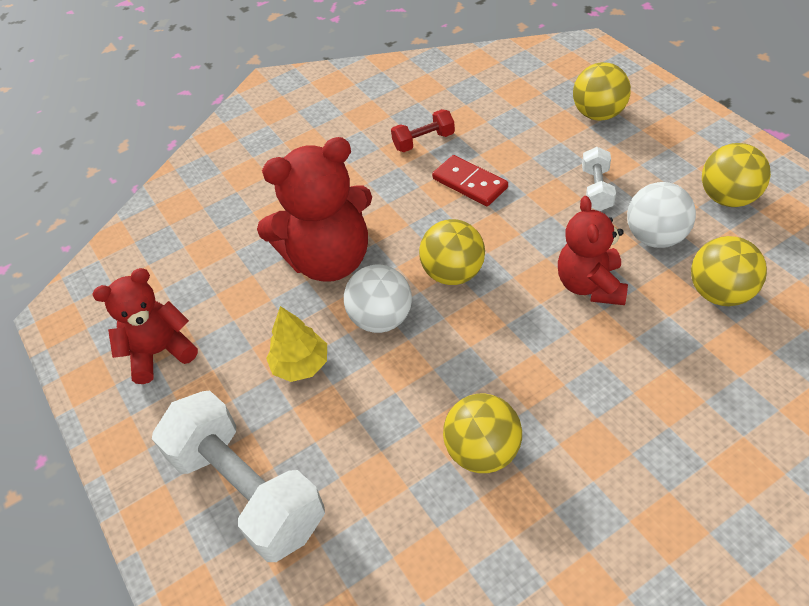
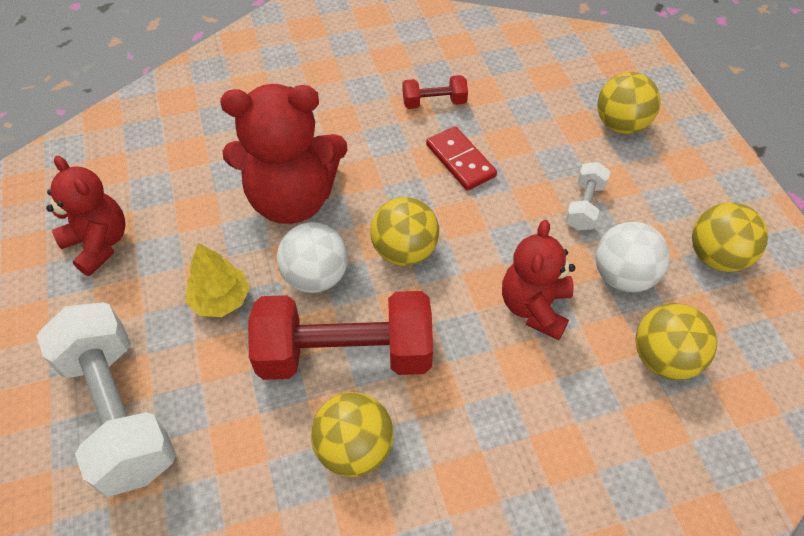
camera: 10 degrees right, 5 degrees up
red teddy bear [92,268,198,384] -> red teddy bear turned 60 degrees clockwise [46,156,125,276]
none -> red dumbbell [248,291,433,380]

